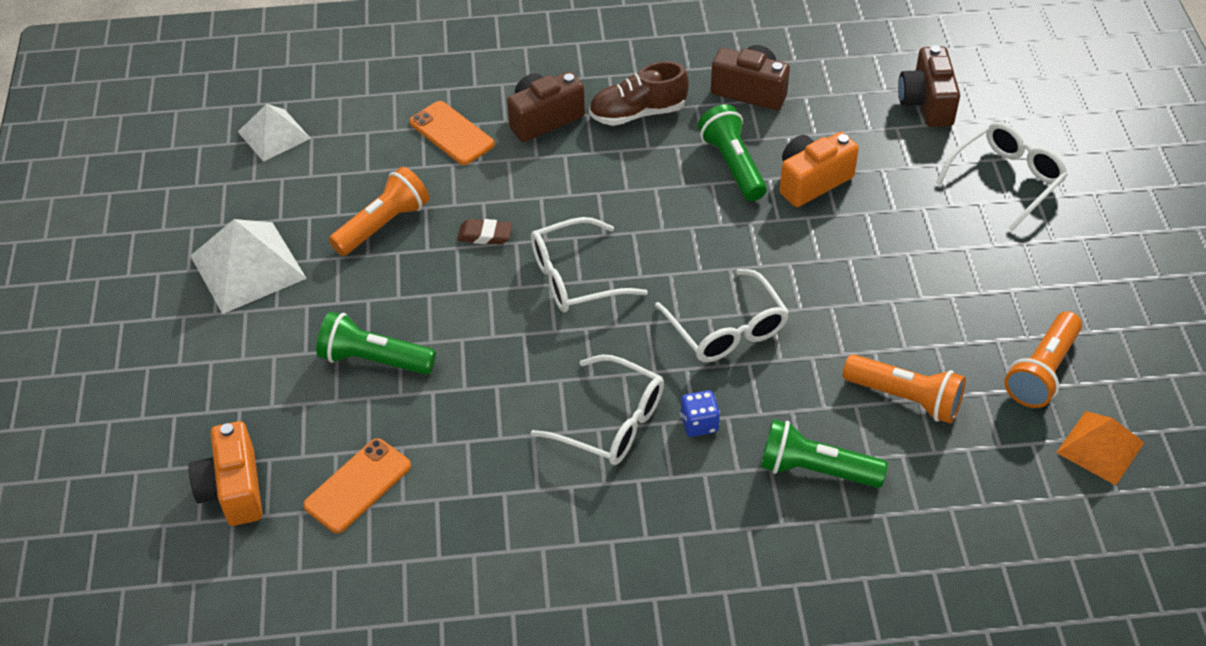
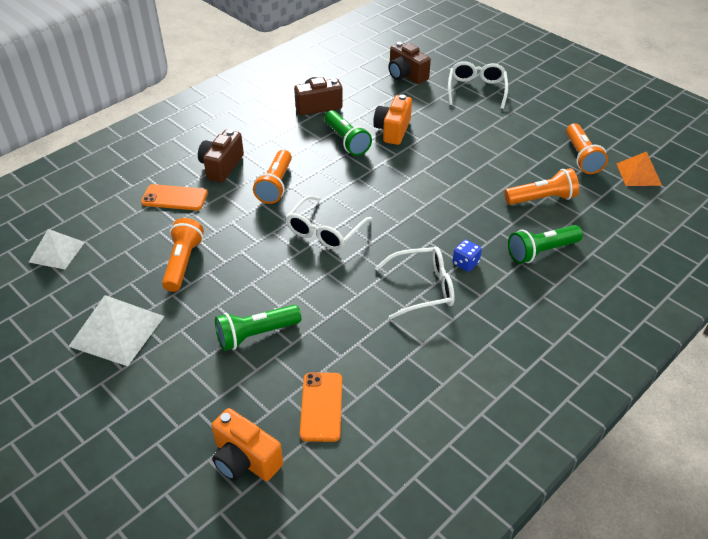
camera: 40 degrees left, 5 degrees down
brown eraser [457,219,512,245] -> none
brown shoe [589,61,689,126] -> none
white glasses [655,269,789,362] -> none
green flashlight [698,104,767,201] -> green flashlight turned 150 degrees counterclockwise [325,110,372,156]
none -> orange flashlight [253,150,292,204]

